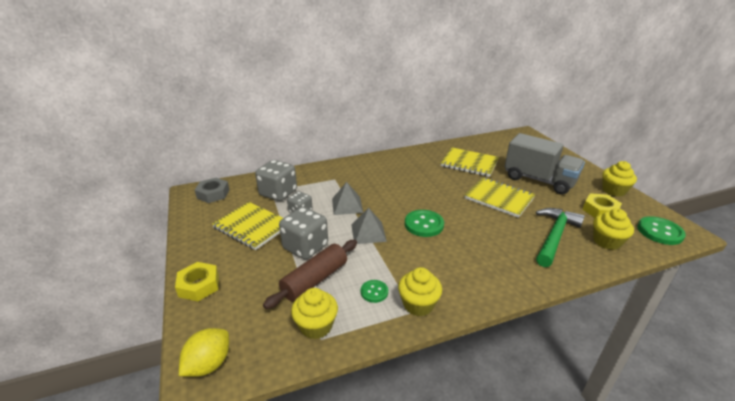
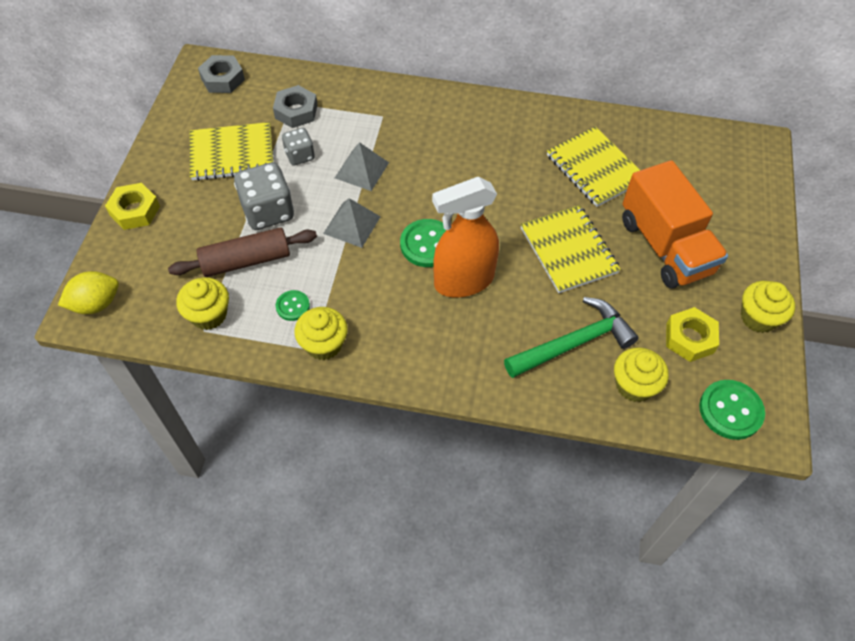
camera: 30 degrees right, 25 degrees up
yellow notebook [212,202,283,250] -> yellow notebook turned 75 degrees counterclockwise [190,122,273,181]
grey dice [255,160,297,201] -> grey nut [273,85,317,128]
grey truck [504,133,585,194] -> orange truck [622,160,728,288]
none -> orange spray bottle [432,177,499,298]

